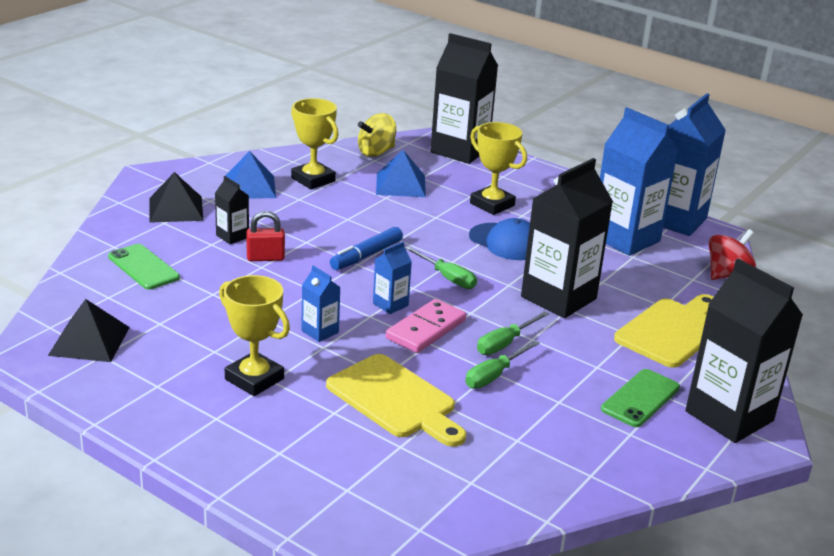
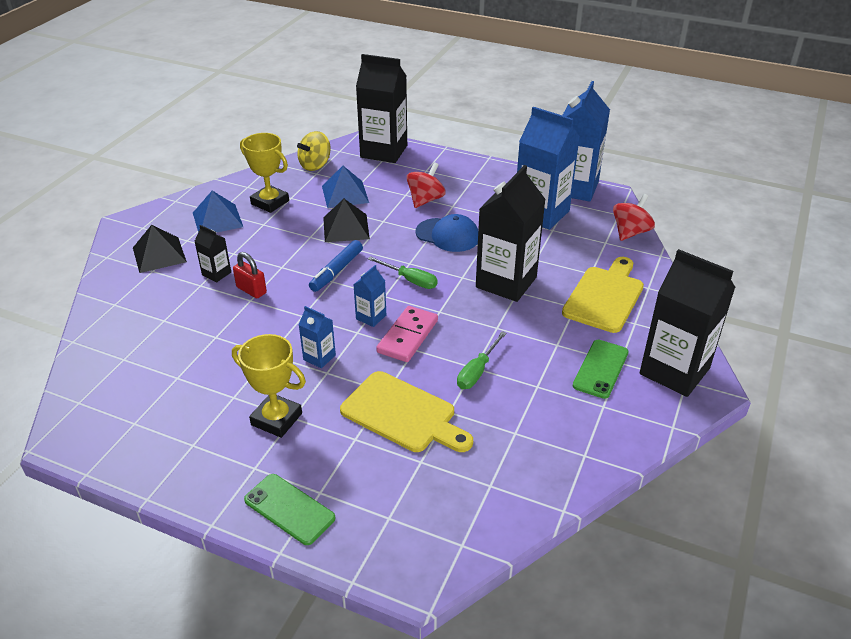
camera: 10 degrees left, 10 degrees up
black pyramid [48,299,130,362] -> black pyramid moved to [323,199,370,242]
green phone [108,244,180,290] -> green phone moved to [244,474,335,545]
red padlock [246,211,285,261] -> red padlock turned 60 degrees clockwise [233,252,267,298]
yellow trophy [470,122,527,215] -> red spinning top [407,162,446,208]
green screwdriver [477,311,549,355] -> none

